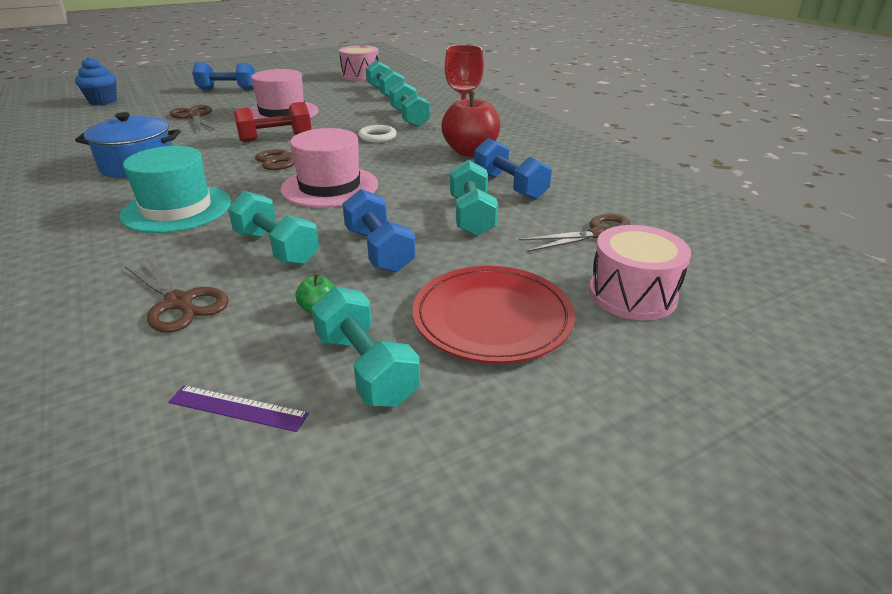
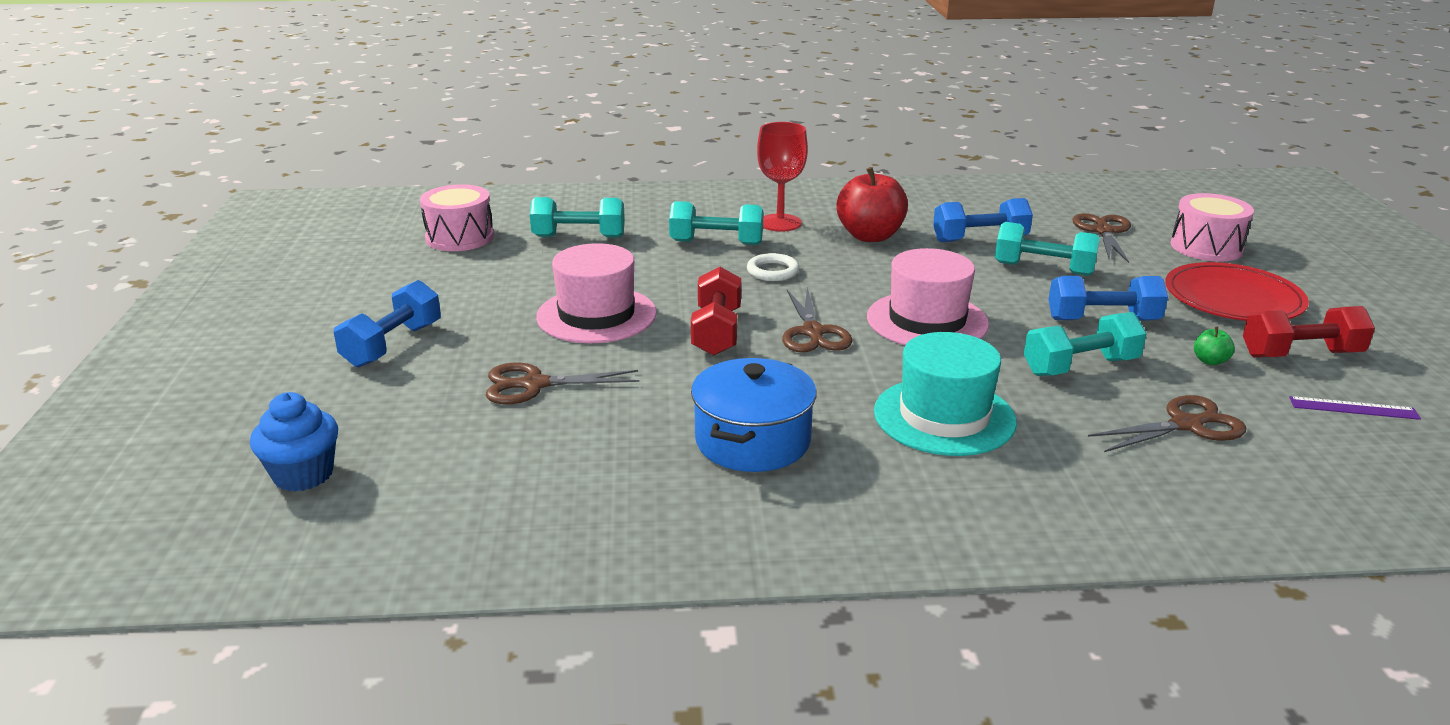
camera: 65 degrees left, 5 degrees down
purple ruler [168,385,309,432] -> purple ruler turned 60 degrees clockwise [1289,396,1421,420]
turquoise dumbbell [311,286,420,407] -> red dumbbell [1243,306,1375,358]

